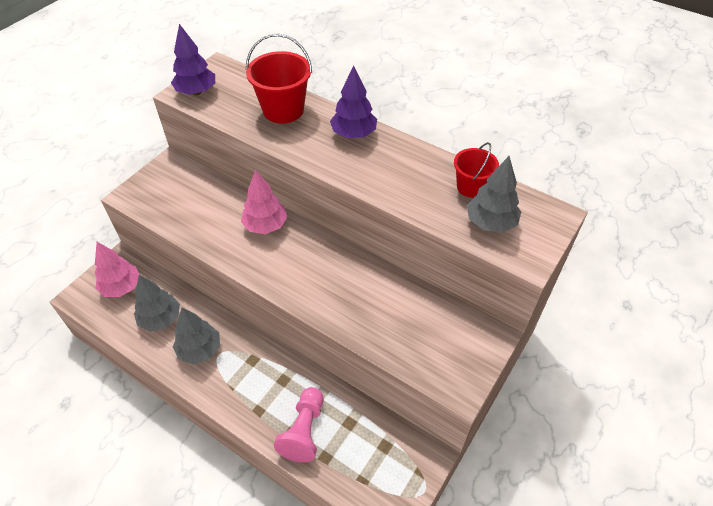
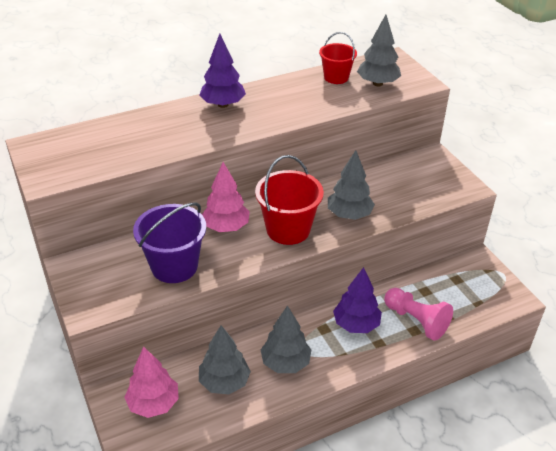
camera: 60 degrees left, 10 degrees down
purple tree [171,24,215,95] -> purple tree moved to [333,267,382,333]
red bucket [246,34,312,123] -> red bucket moved to [255,155,324,245]
none -> purple bucket [133,203,206,283]
none -> grey tree [328,150,375,220]

